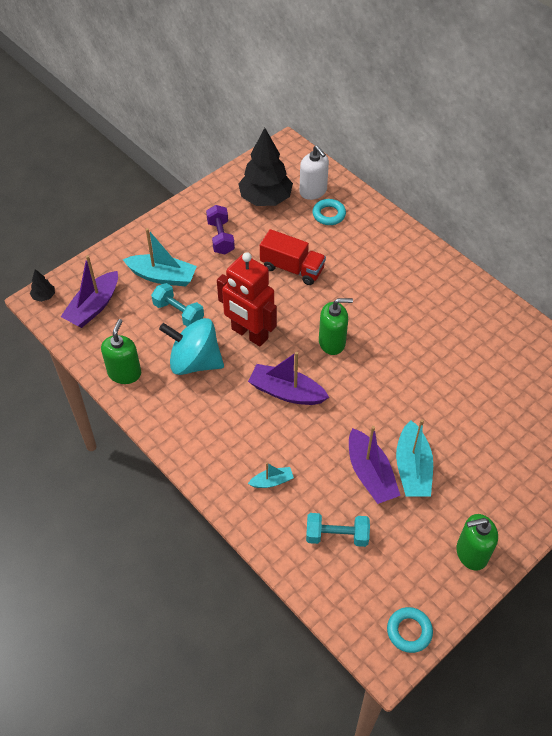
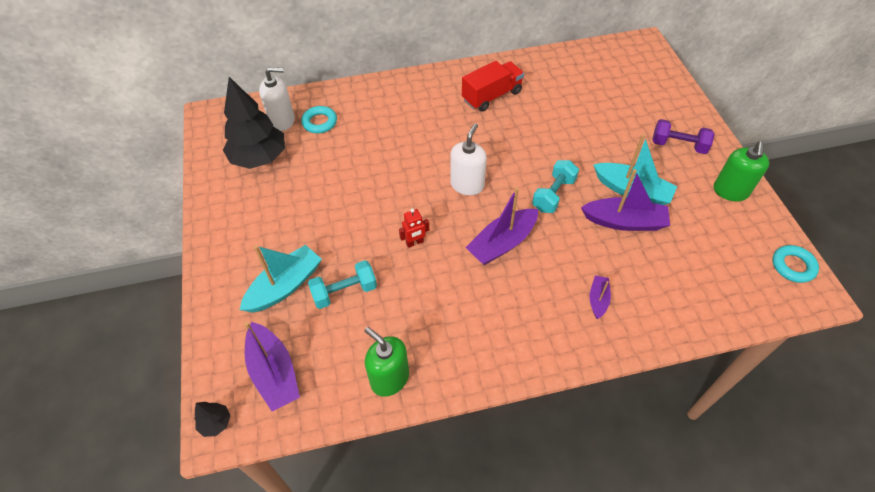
camera: 60 degrees left, 0 degrees up
turquoise spinning top [159,318,224,375] -> none
purple dumbbell [206,205,235,254] -> purple dumbbell moved to [652,119,715,154]
red robot [217,252,277,347] -> red robot [399,208,429,248], size x0.41
turquoise boat [248,463,294,488] -> purple boat [590,275,611,319]
red truck [260,229,326,285] -> red truck moved to [462,61,524,112]
turquoise dumbbell [306,513,370,547] -> turquoise dumbbell moved to [532,160,579,213]
green soap dispenser [319,298,353,355] -> white soap dispenser [450,123,487,195]

